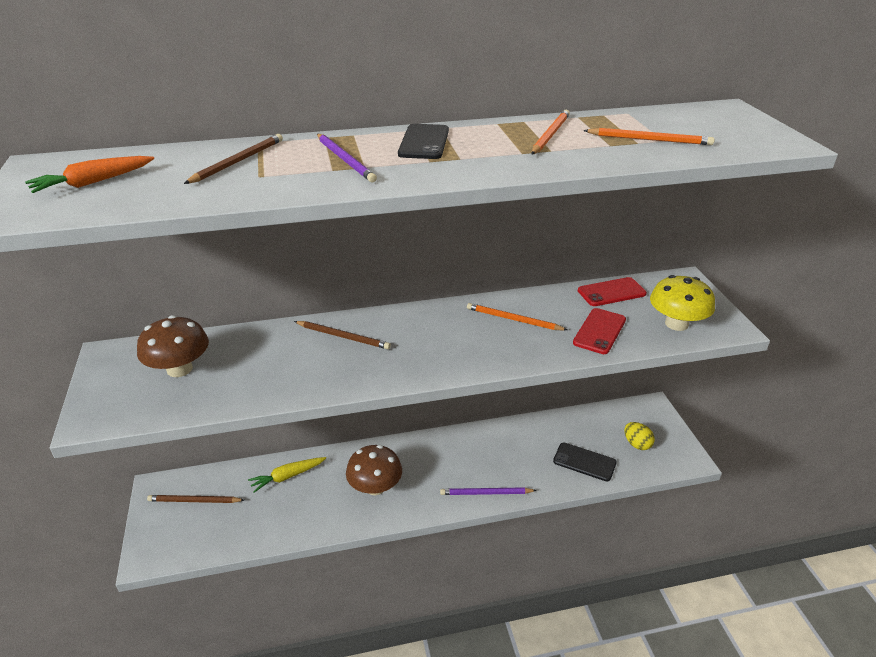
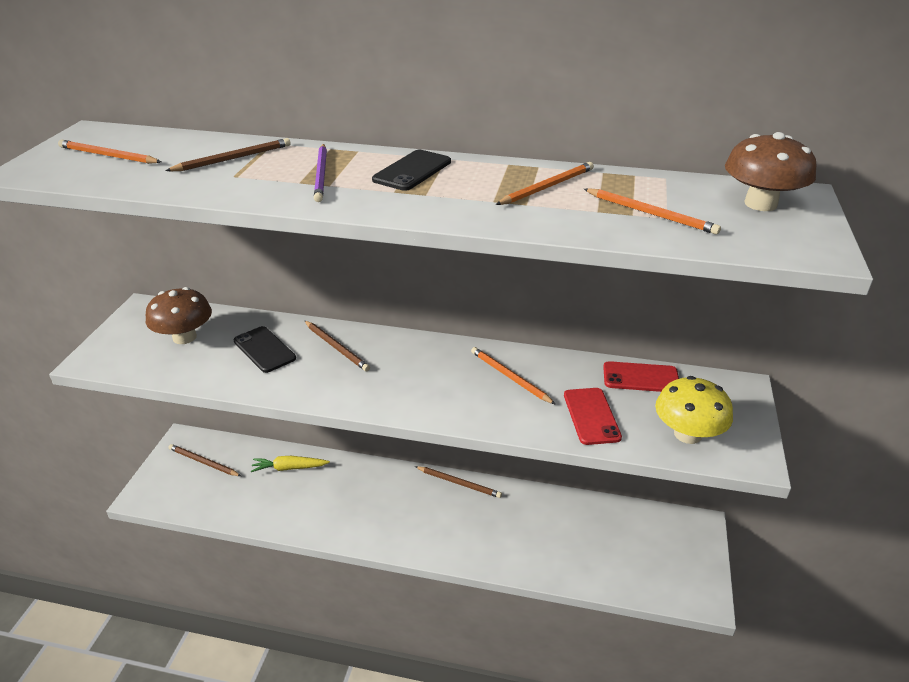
camera: 25 degrees right, 0 degrees up
orange carrot [25,156,154,193] -> orange pencil [58,140,161,164]
brown mushroom [346,445,402,495] -> brown mushroom moved to [725,132,816,211]
purple pencil [440,487,537,495] -> none
black phone [553,443,617,481] -> black phone moved to [234,326,296,373]
red phone [573,308,626,354] -> red phone turned 60 degrees counterclockwise [564,388,622,445]
yellow egg [625,422,655,450] -> none
none -> brown pencil [415,466,502,498]

